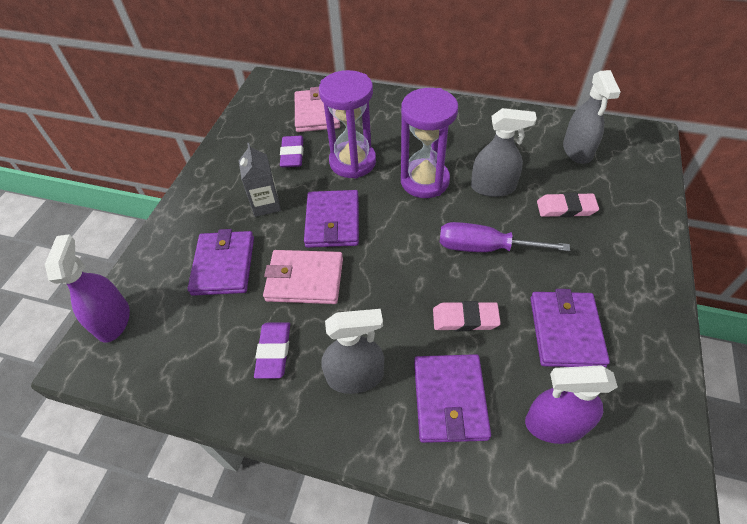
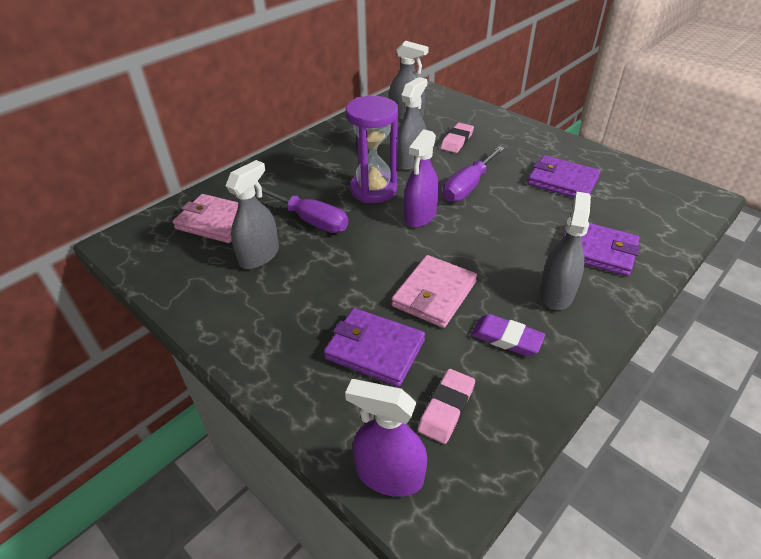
camera: 65 degrees left, 10 degrees down
grey carton [239,143,281,217] -> none
purple eraser [280,136,304,167] -> grey spray bottle [226,160,279,269]
purple wallet [304,190,359,248] -> none
purple hourglass [319,70,376,179] -> purple screwdriver [255,187,348,233]
pink eraser [433,301,501,331] -> pink eraser moved to [418,369,475,444]
purple spray bottle [525,365,618,444] -> purple spray bottle moved to [404,129,439,228]

